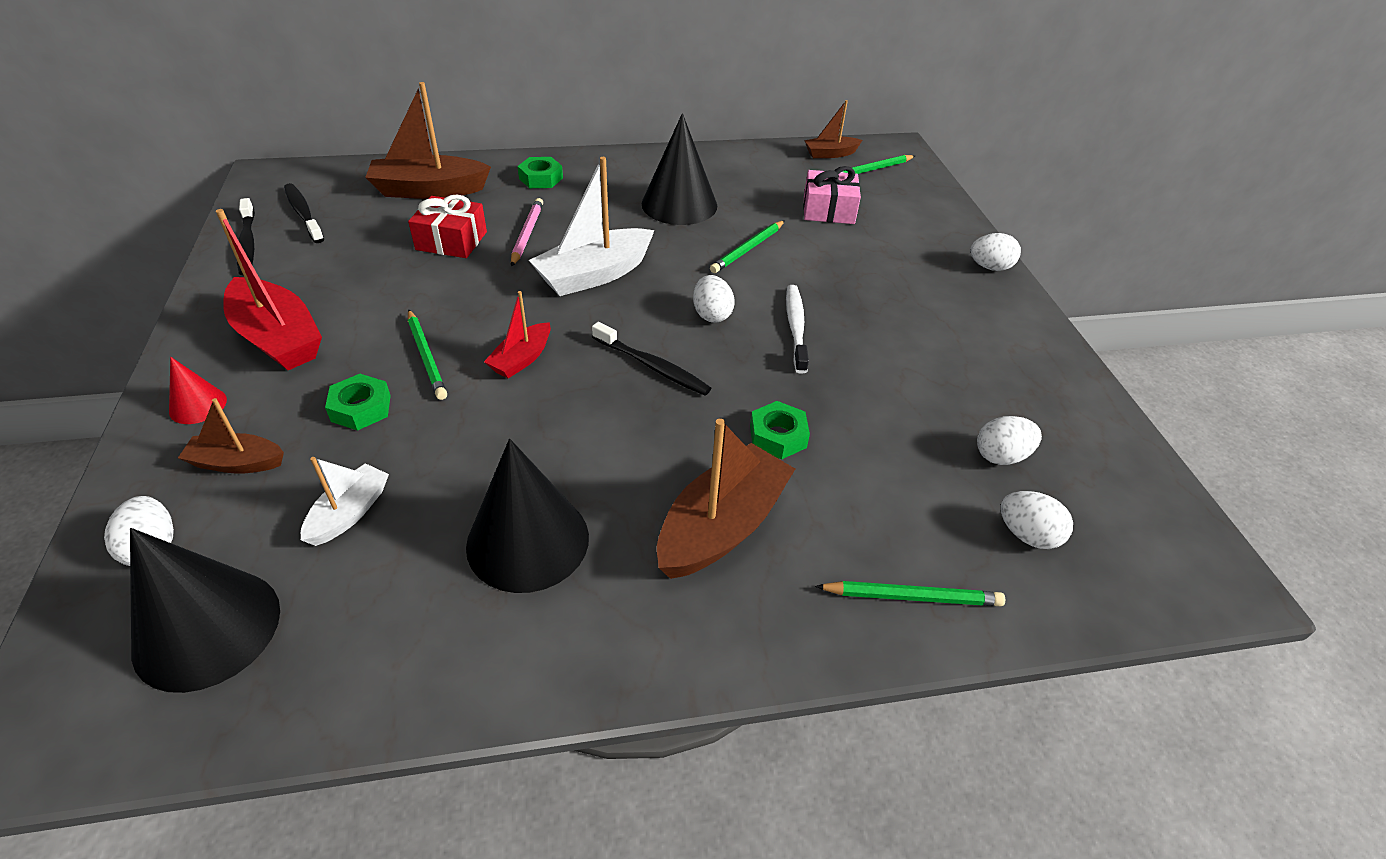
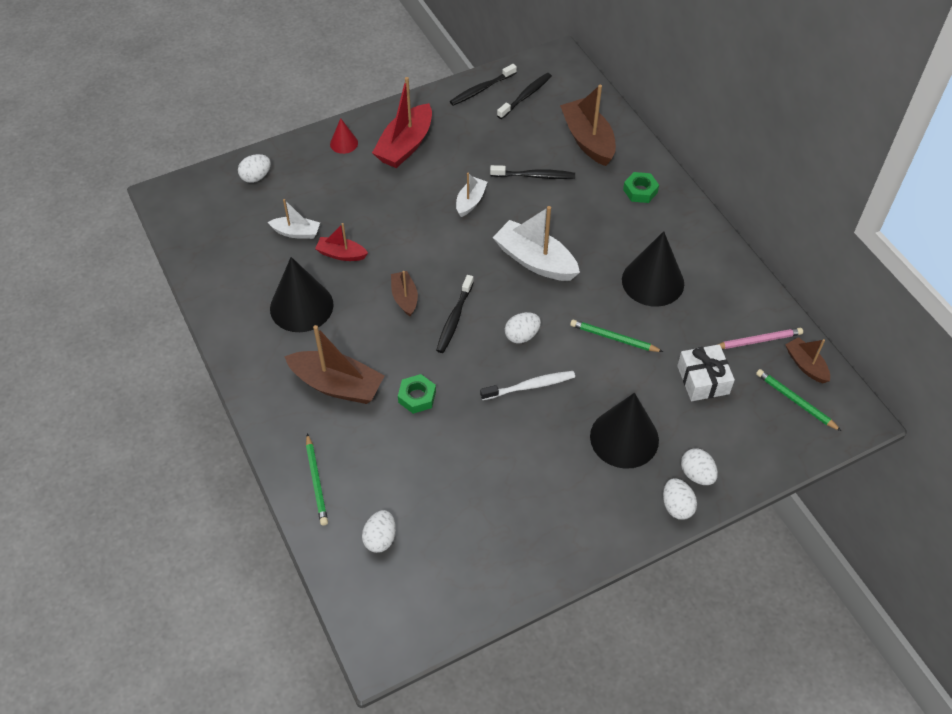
camera: 75 degrees right, 10 degrees up
black cone [130,528,280,693] -> black cone moved to [590,393,659,469]
brown boat [178,398,284,474] -> brown boat moved to [391,271,418,317]
green nut [325,374,391,431] -> none
red gift [408,194,487,258] -> black toothbrush [490,165,575,179]
green pencil [408,309,447,400] -> none
red boat [484,291,551,379] -> red boat moved to [315,223,368,261]
pink pencil [511,198,543,267] -> pink pencil moved to [717,328,803,349]
pink gift [803,166,861,224] -> white gift [677,344,735,401]
white egg [977,416,1042,465] -> white egg moved to [681,448,718,485]
none -> white boat [456,172,487,217]

